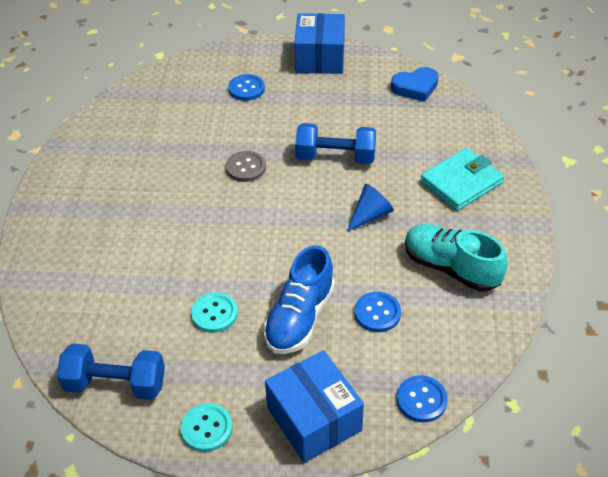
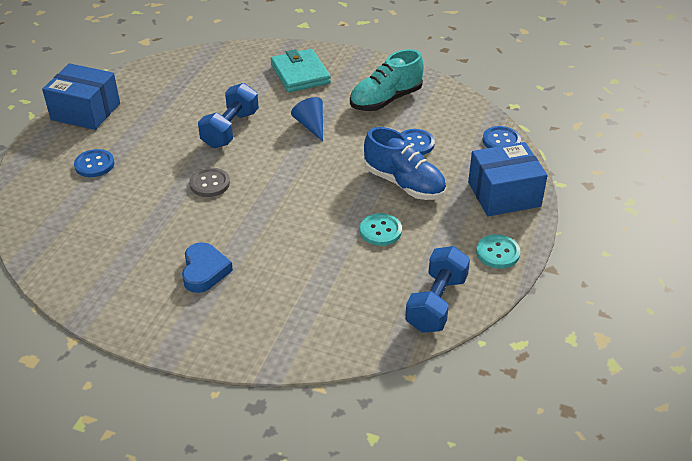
camera: 75 degrees left, 5 degrees down
blue heart [391,67,439,102] -> blue heart moved to [182,242,233,293]

